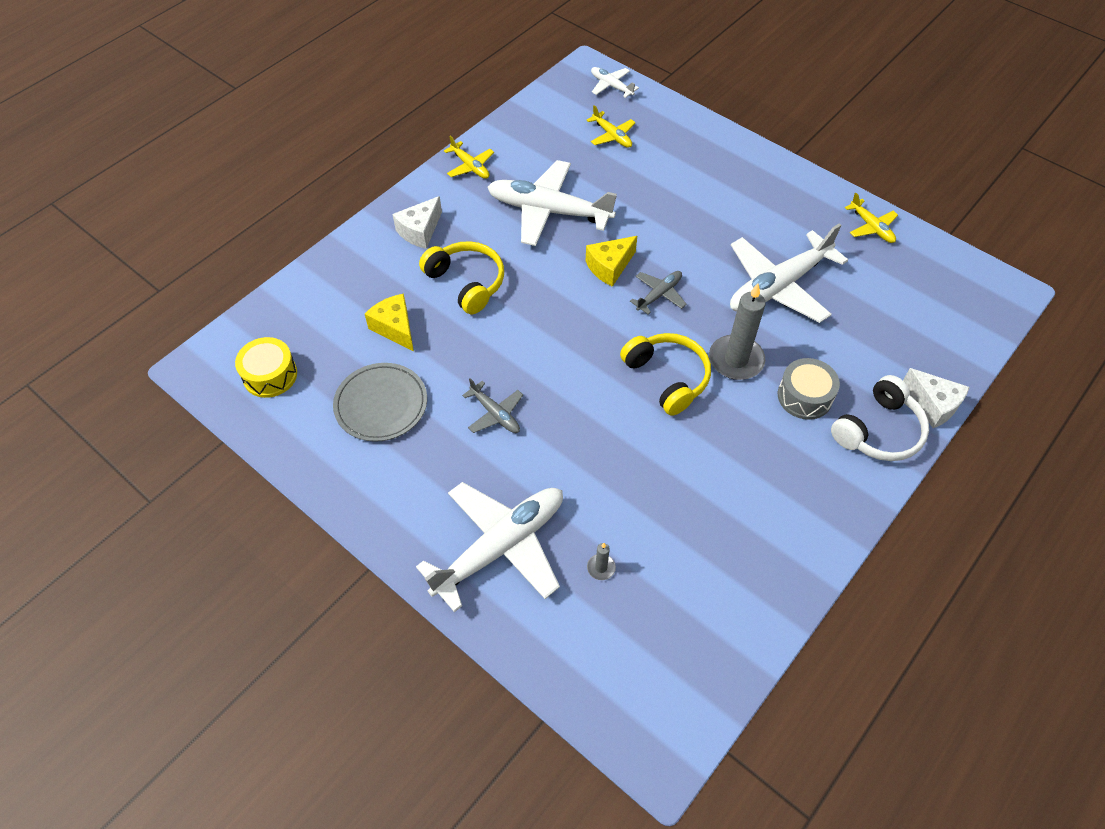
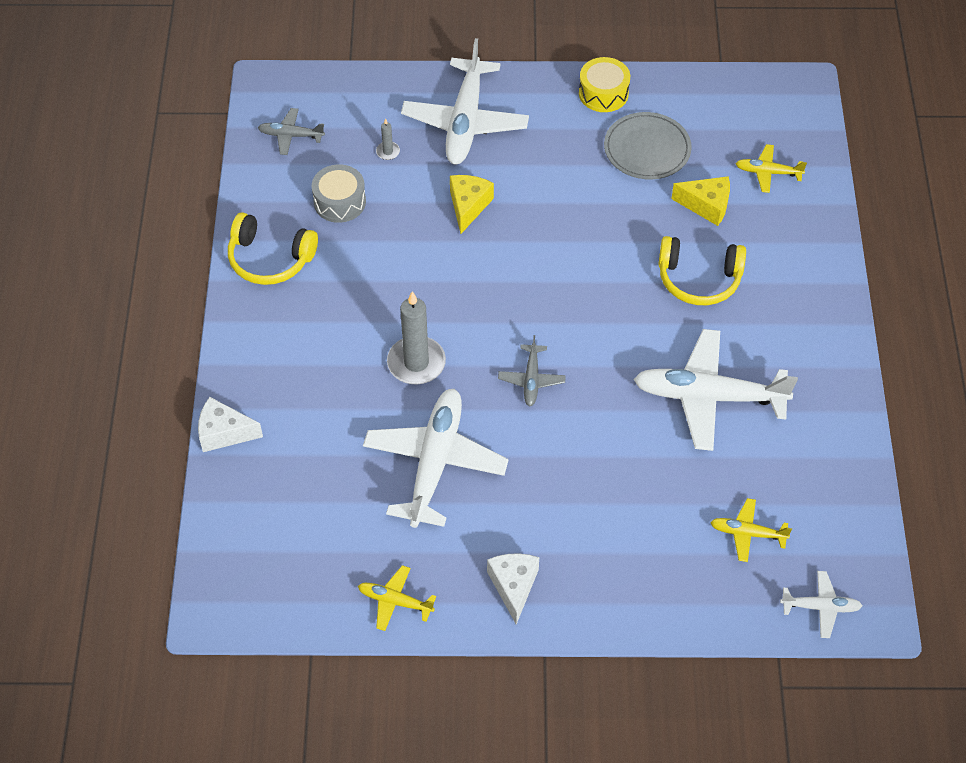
camera: 140 degrees right, 0 degrees up
yellow drum [235,337,297,398] -> yellow drum moved to [579,57,630,112]
white cheese [392,196,442,249] -> white cheese moved to [487,553,539,625]
yellow plane [444,135,494,179] -> yellow plane moved to [736,144,807,193]
grey plane [462,378,523,433] -> grey plane moved to [258,108,325,155]
white plane [487,160,617,246] -> white plane turned 150 degrees counterclockwise [633,329,798,451]
yellow cheese [586,236,637,287] -> yellow cheese moved to [450,175,494,234]
yellow headphones [620,333,711,416] -> yellow headphones moved to [228,213,318,285]
grey drum [778,358,840,420] -> grey drum moved to [312,164,366,223]
white headphones [831,375,929,461] -> none

